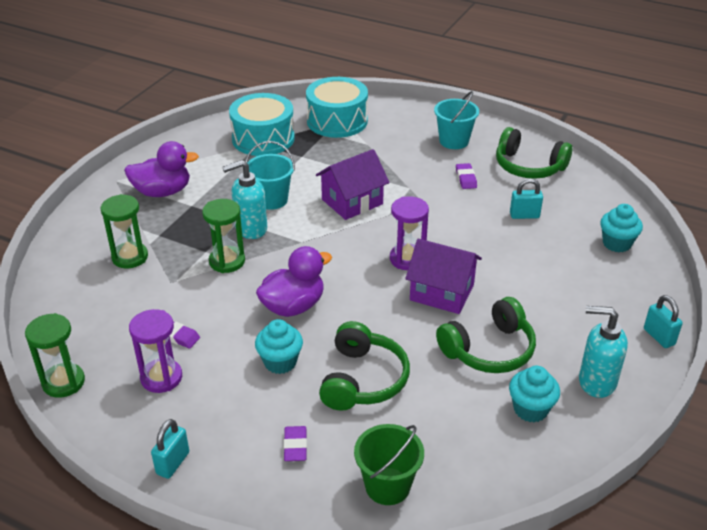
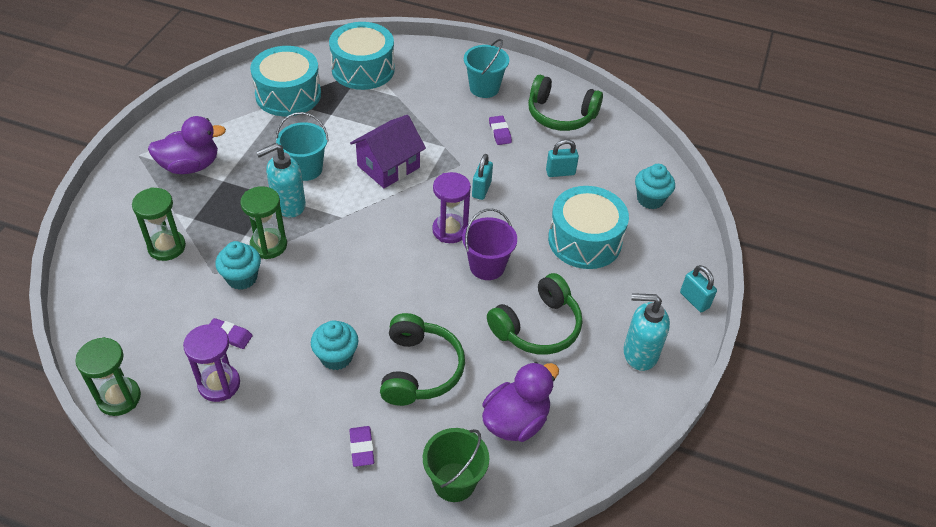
camera: 10 degrees left, 10 degrees up
turquoise padlock [151,419,189,479] -> turquoise padlock moved to [472,154,493,200]
purple duck [256,246,332,317] -> purple duck moved to [482,362,559,442]
purple house [405,239,482,314] -> purple bucket [462,209,517,280]
turquoise cupcake [509,366,560,422] -> turquoise cupcake moved to [216,241,261,290]
none -> turquoise drum [548,186,629,269]

